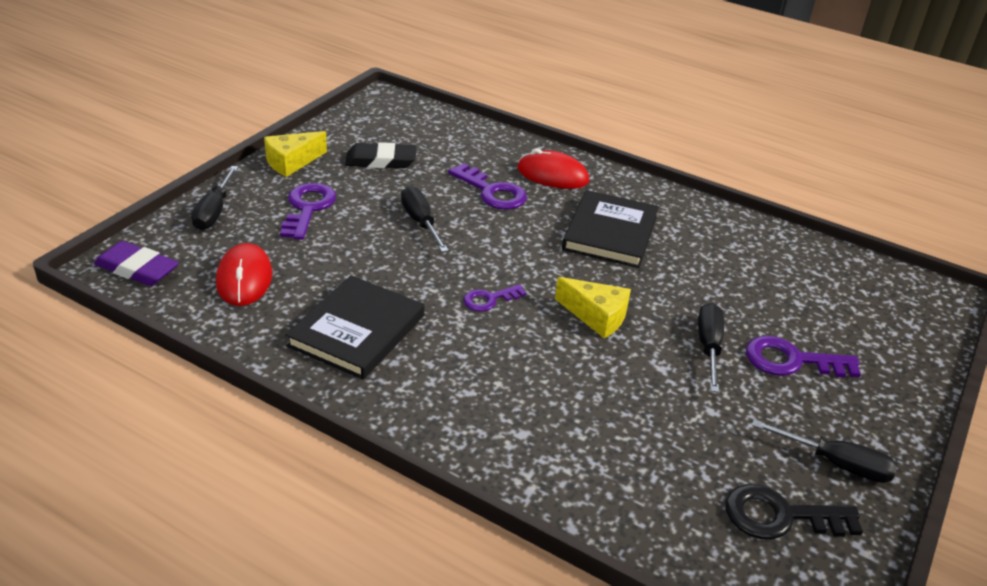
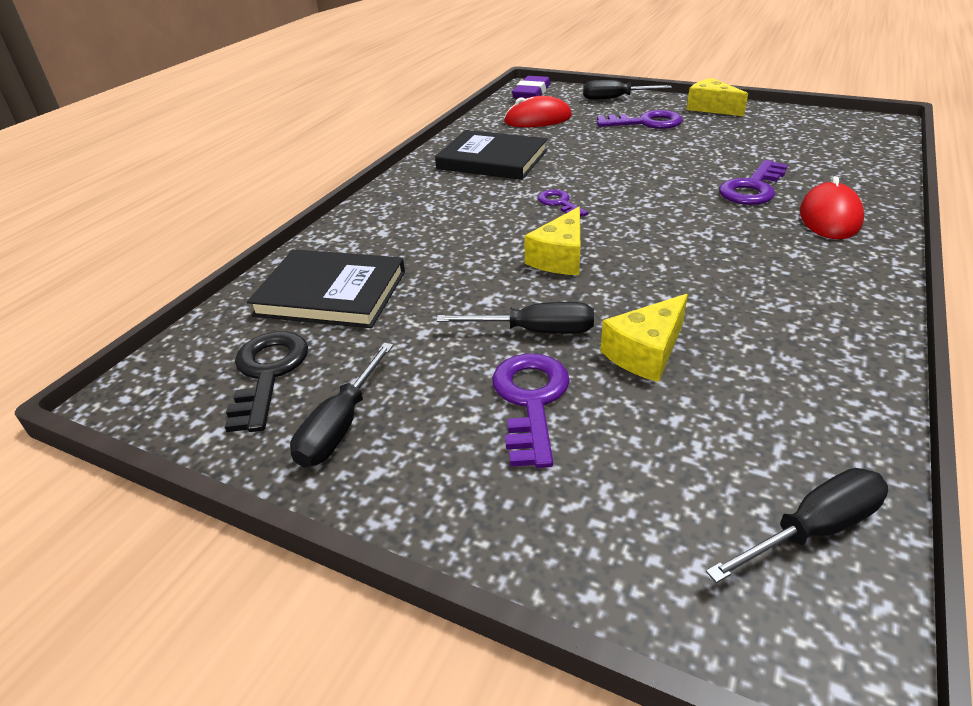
camera: 90 degrees right, 0 degrees up
black eraser [345,142,416,168] -> none
black screwdriver [401,186,449,252] -> black screwdriver moved to [706,468,888,583]
black book [562,190,659,268] -> black book moved to [247,249,405,328]
none -> yellow cheese [601,294,688,382]

